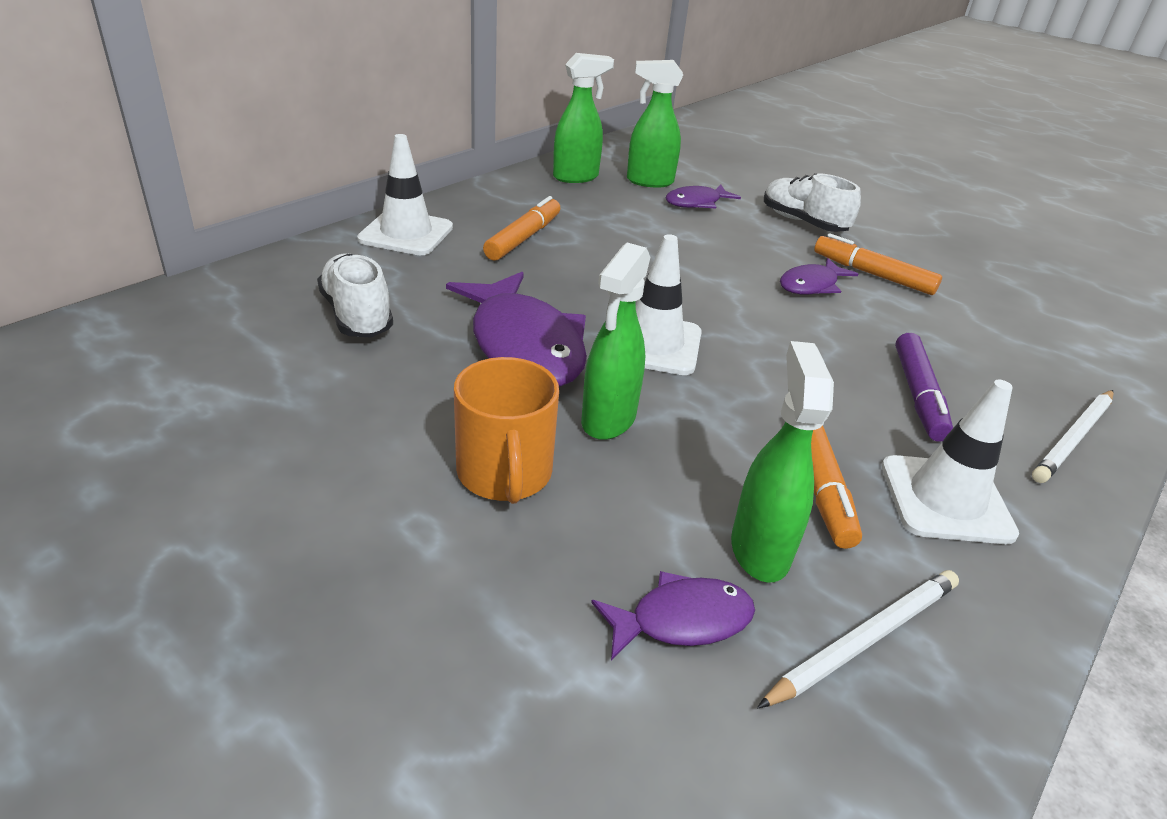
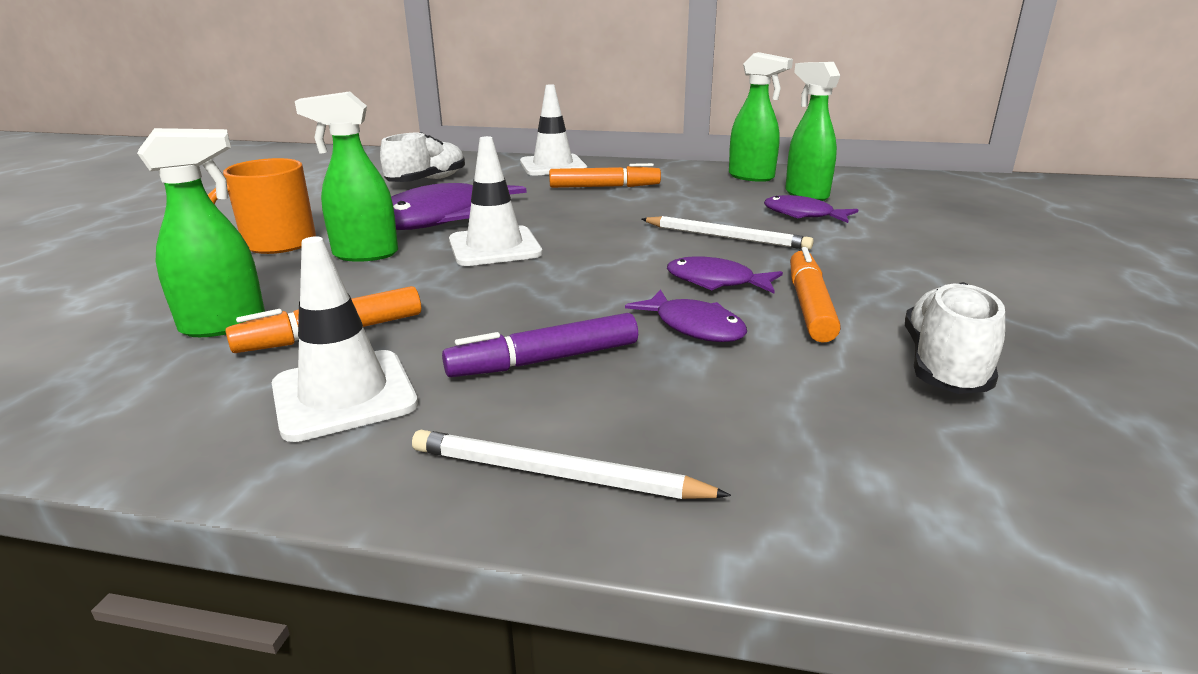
camera: 65 degrees right, 10 degrees down
purple fish [591,571,755,660] -> purple fish moved to [625,289,747,342]
white pencil [757,570,959,708] -> white pencil moved to [641,216,814,250]
white shoe [764,173,861,232] -> white shoe moved to [905,282,1005,394]

